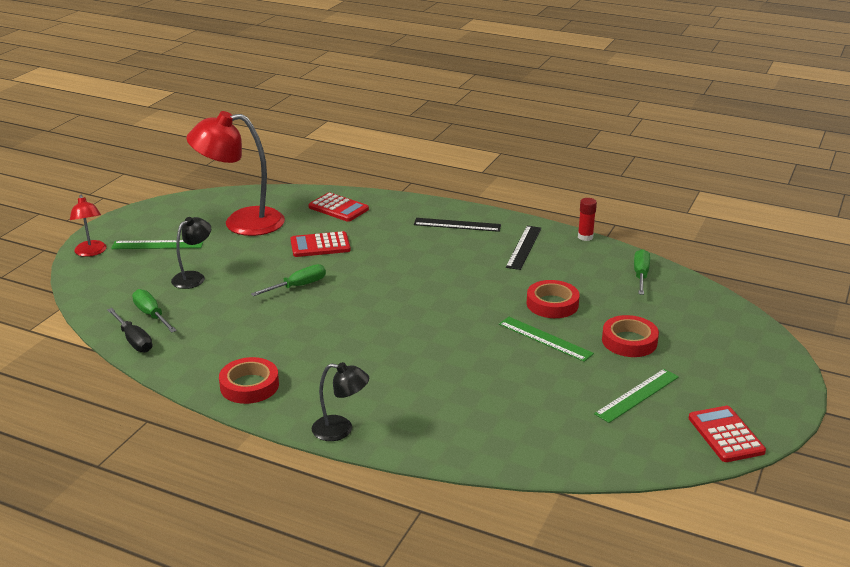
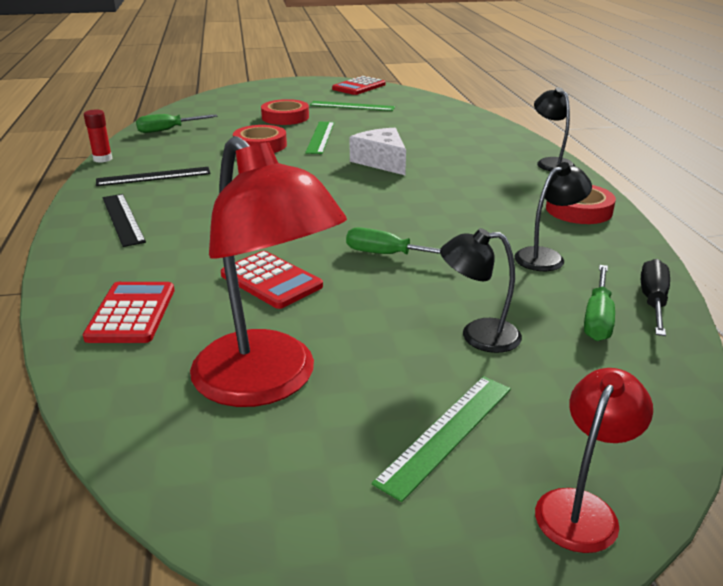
camera: 125 degrees left, 0 degrees up
green ruler [111,240,203,249] -> green ruler turned 75 degrees clockwise [372,376,511,502]
none -> white cheese [350,128,406,175]
none -> black lamp [514,162,592,271]

